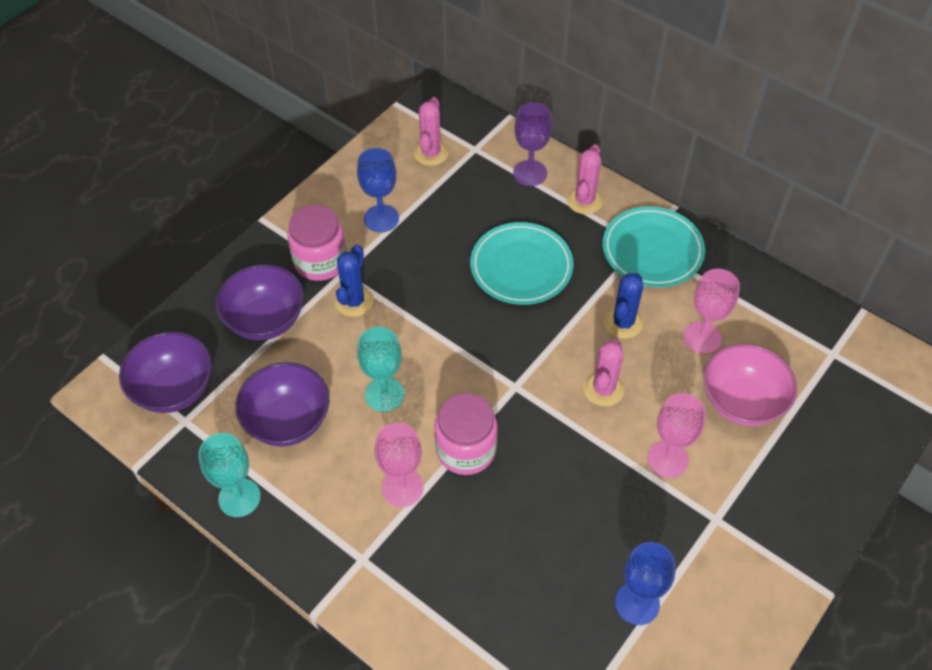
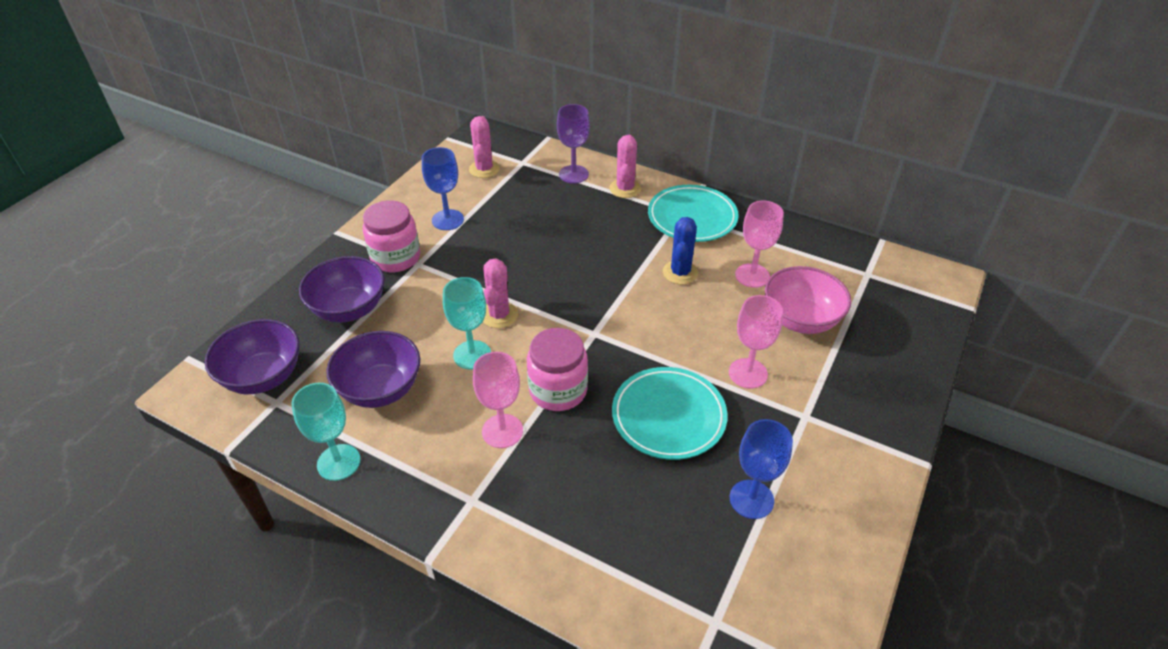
camera: 10 degrees left, 10 degrees down
blue cactus [335,245,374,317] -> none
turquoise plate [470,222,573,305] -> turquoise plate moved to [612,367,728,460]
pink cactus [583,339,624,407] -> pink cactus moved to [483,258,518,328]

